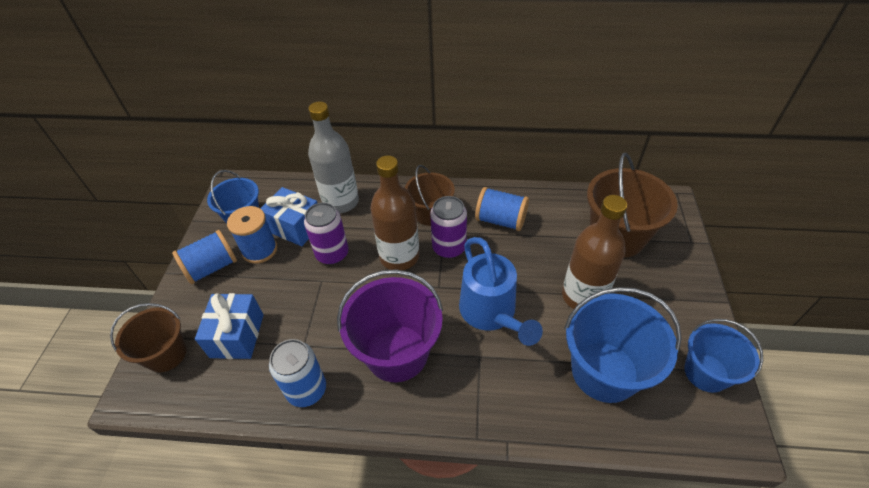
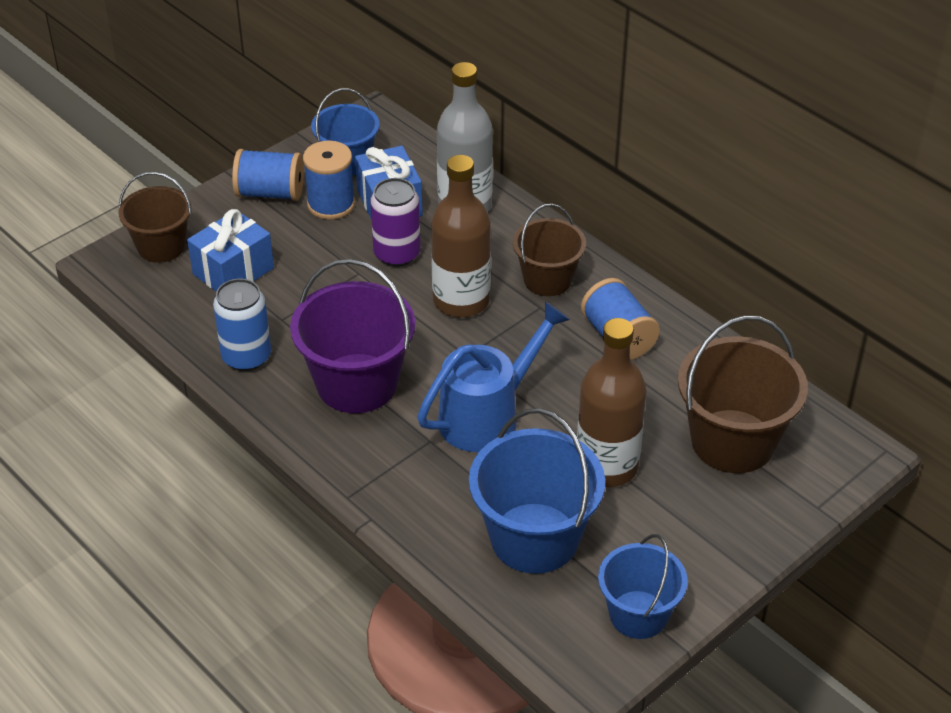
camera: 40 degrees right, 5 degrees down
purple can [430,196,467,258] -> none
blue watering can [459,237,543,346] -> blue watering can turned 150 degrees counterclockwise [417,301,570,452]

